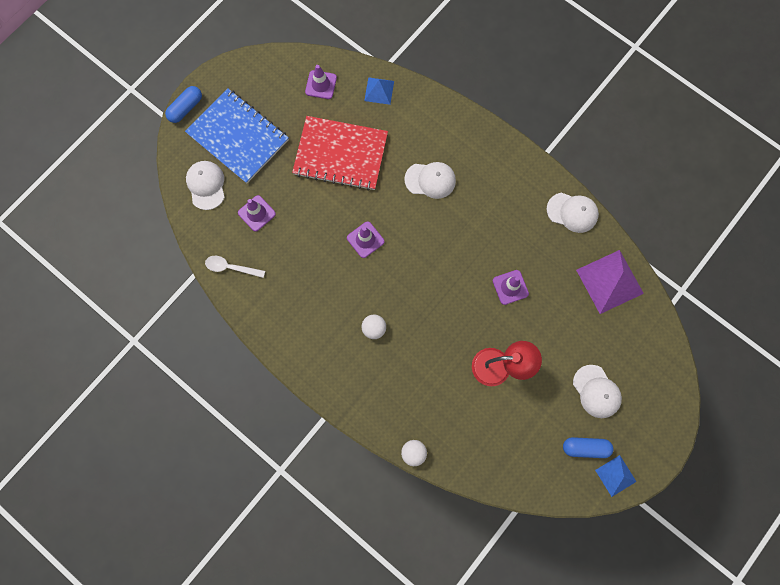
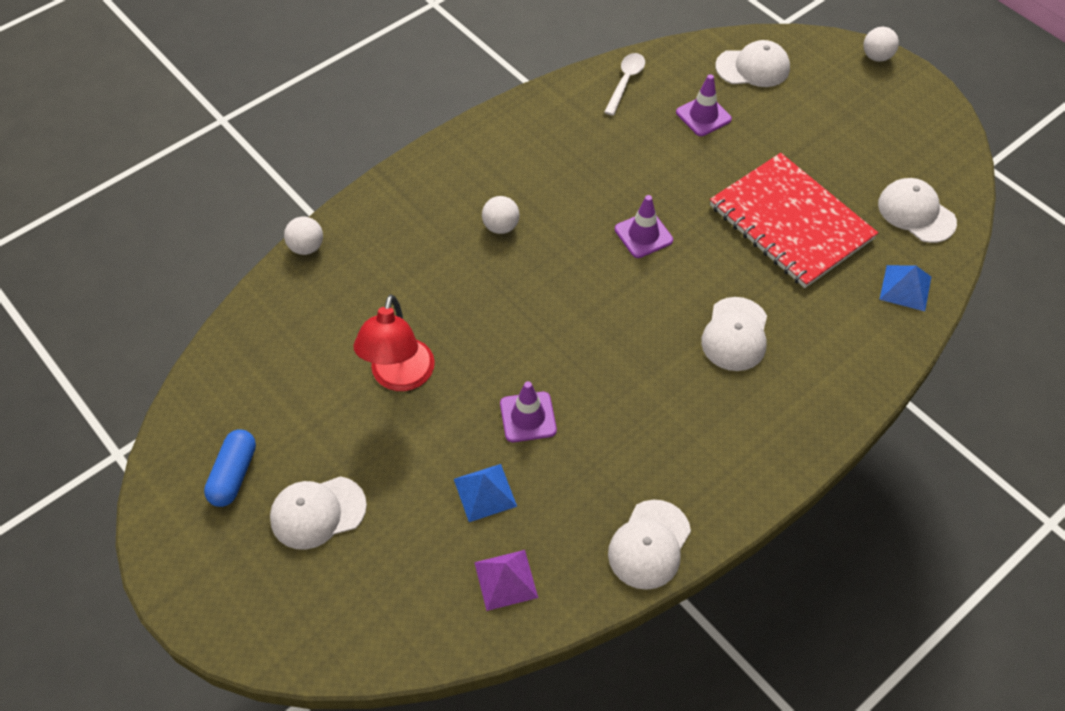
camera: 100 degrees right, 20 degrees down
blue capsule [165,86,202,123] -> white ball [863,27,899,62]
blue notebook [185,88,289,183] -> none
red notebook [292,116,388,191] -> red notebook turned 60 degrees counterclockwise [710,153,878,288]
purple traffic cone [305,65,337,99] -> white cap [878,178,957,243]
purple pyramid [576,250,644,314] -> purple pyramid [474,550,538,611], size x0.56
blue pyramid [595,455,637,497] -> blue pyramid moved to [454,464,517,522]

